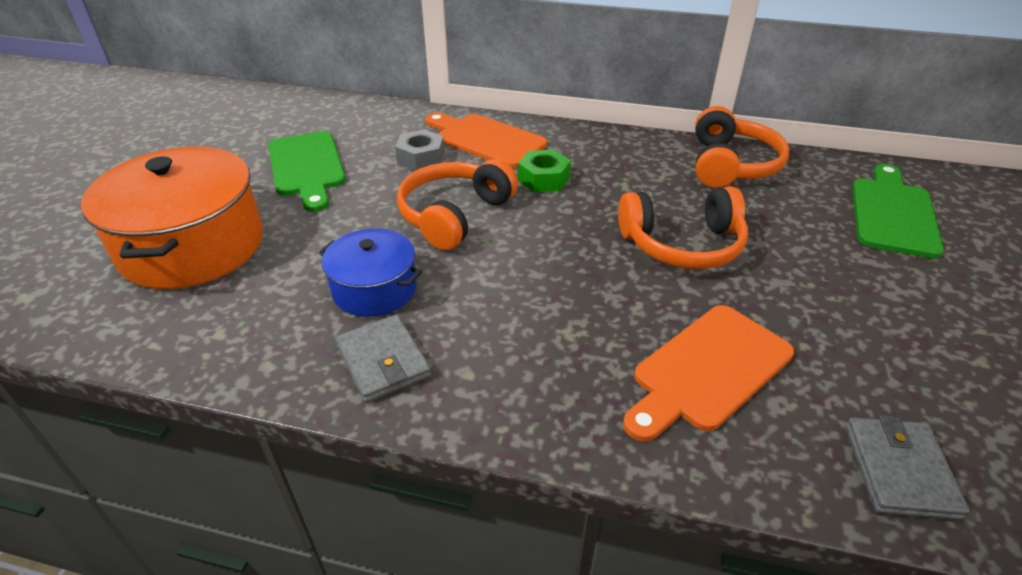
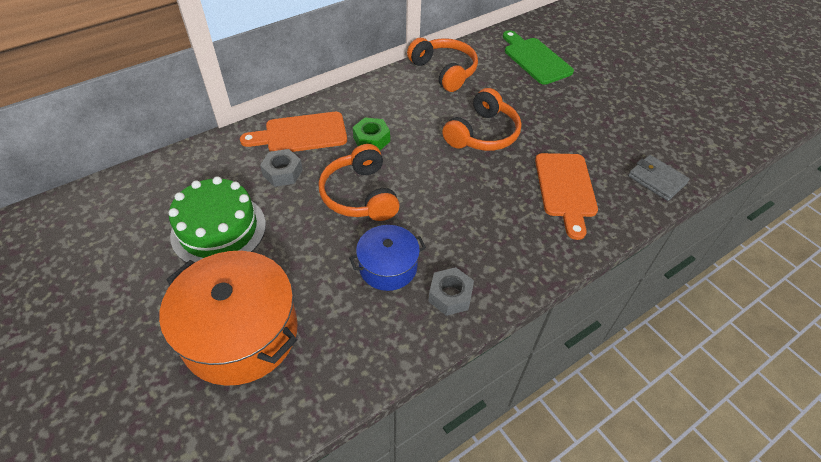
camera: 50 degrees left, 10 degrees up
green cutting board [268,131,346,212] -> green cake [169,176,266,263]
grey wallet [335,314,431,403] -> grey nut [428,267,474,316]

